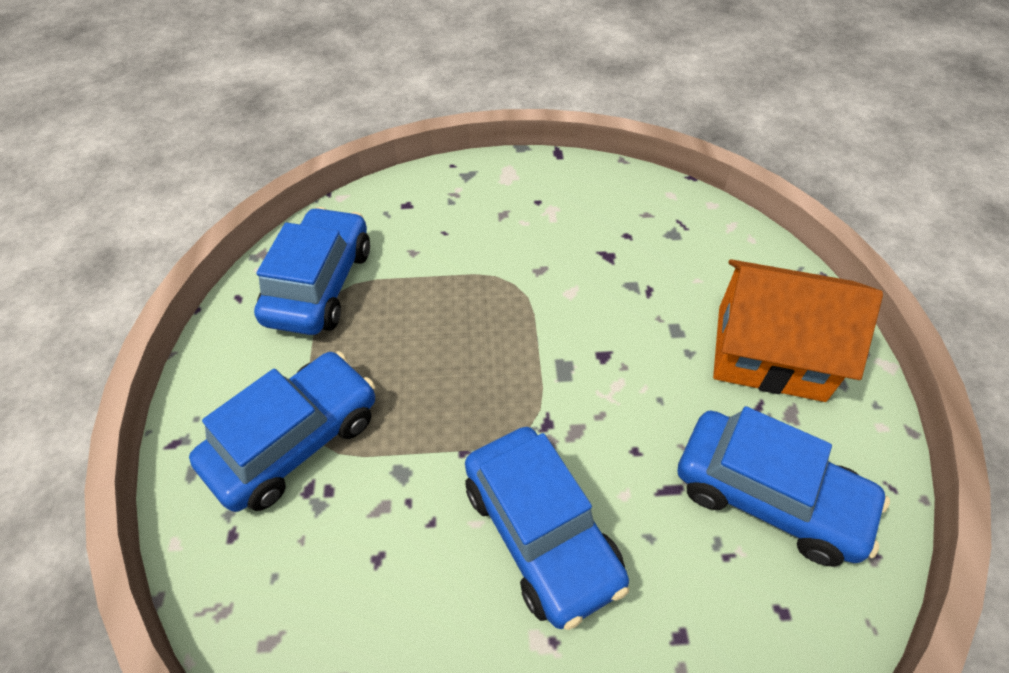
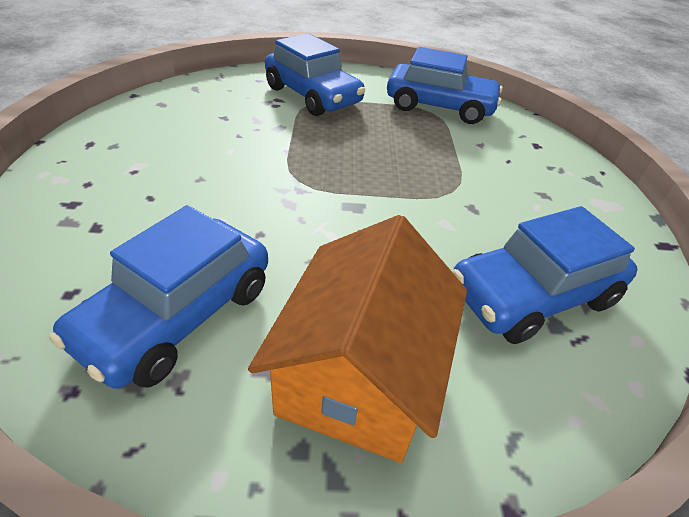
camera: 90 degrees right, 10 degrees down
blue car [465,427,629,630] -> blue car moved to [452,206,638,344]

